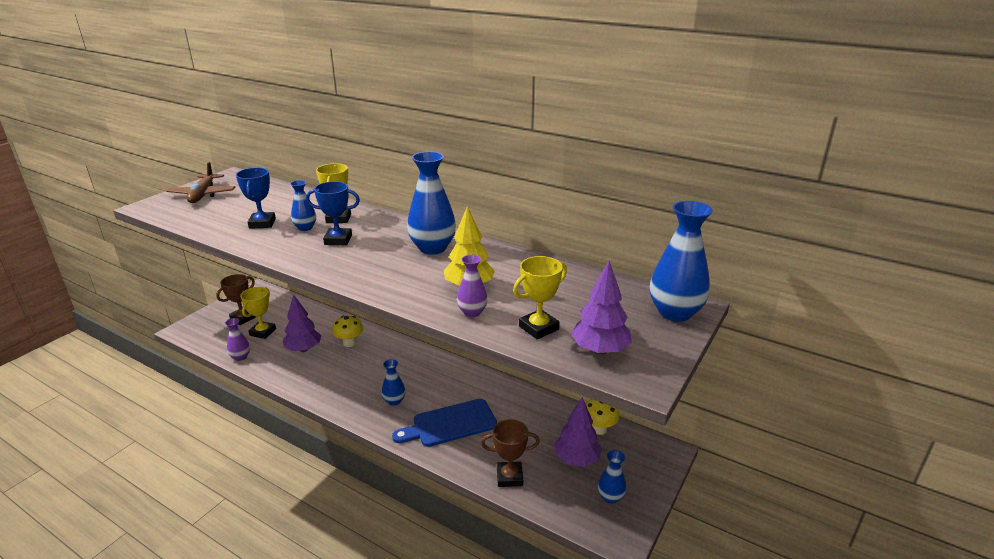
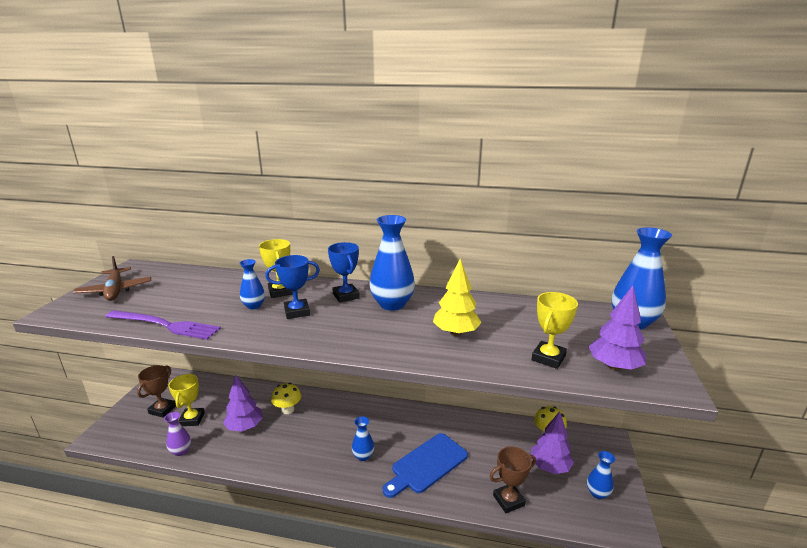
camera: 20 degrees left, 5 degrees down
blue trophy [236,168,276,229] -> blue trophy moved to [328,242,360,303]
purple vase [457,255,488,317] -> none
none -> purple fork [105,310,221,340]

